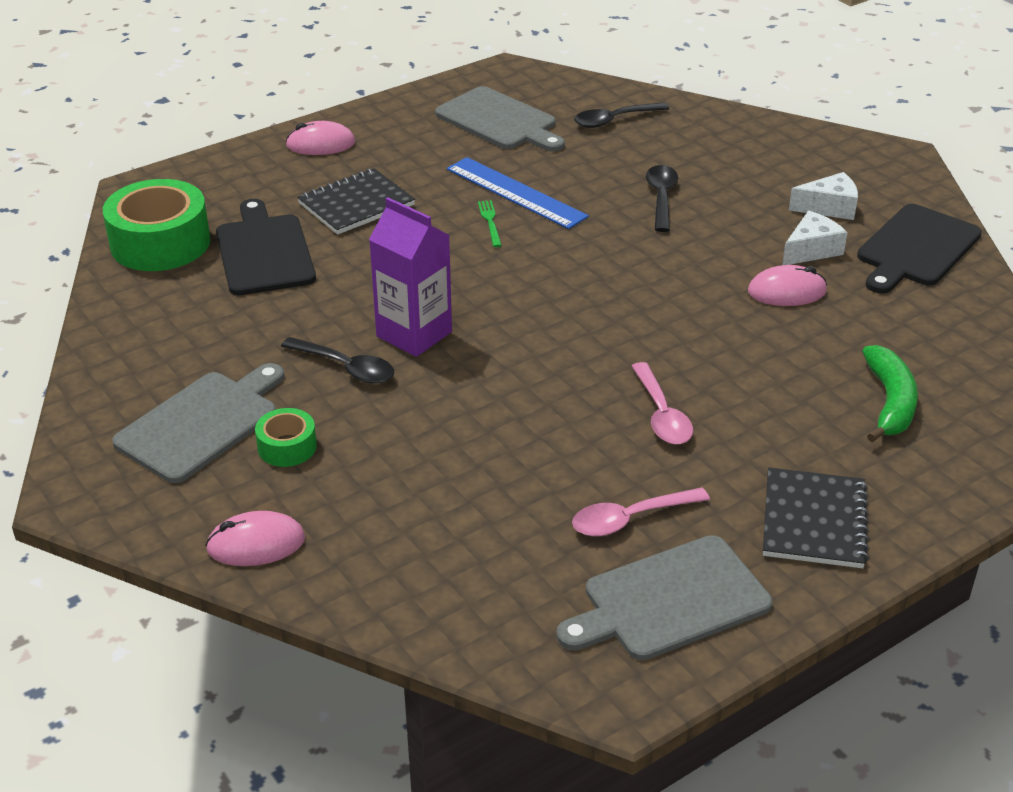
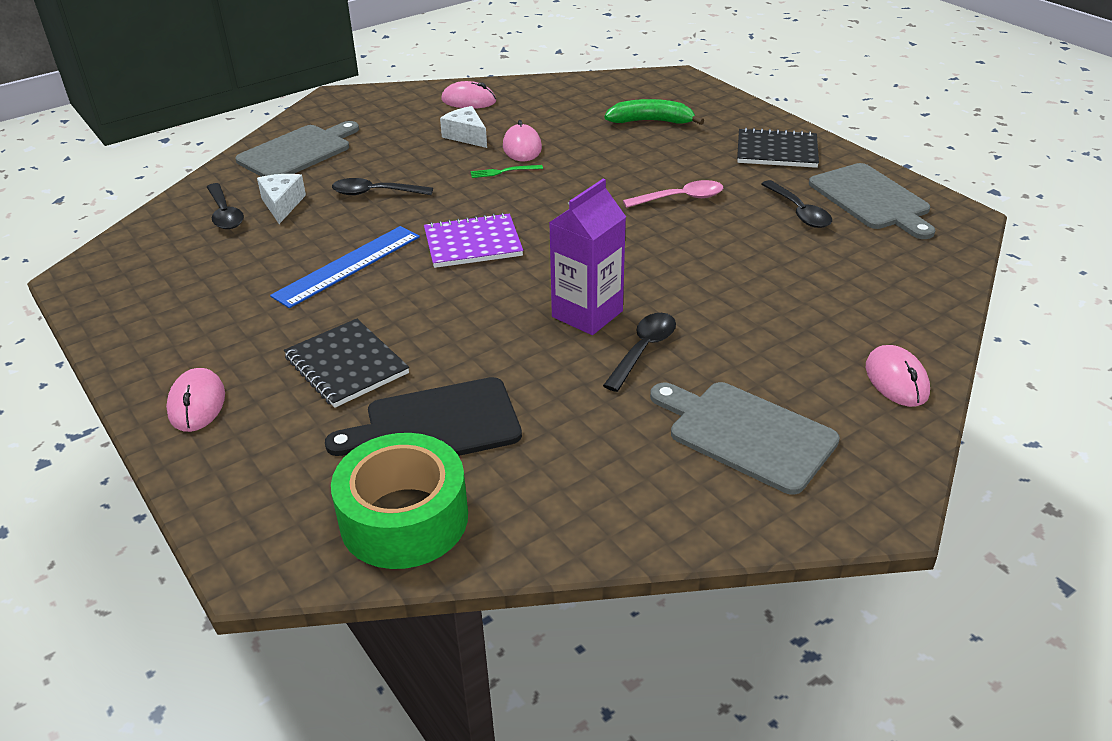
camera: 90 degrees left, 0 degrees up
green tape [255,408,317,467] -> none
grey cutting board [435,86,565,152] -> grey cutting board moved to [235,121,359,177]
green fork [478,200,502,247] -> green fork moved to [471,165,543,178]
pink spoon [572,487,710,537] -> black spoon [761,180,832,228]
white cheese [789,172,858,220] -> white cheese moved to [257,174,306,224]
black cutting board [857,204,982,294] -> pink mouse [441,81,496,109]
none -> purple notebook [424,213,523,268]

